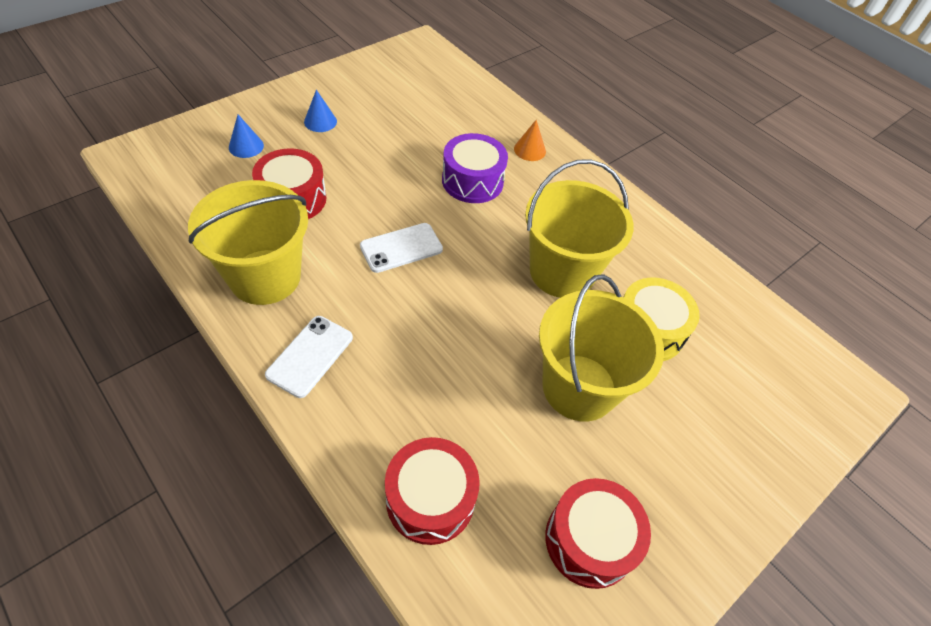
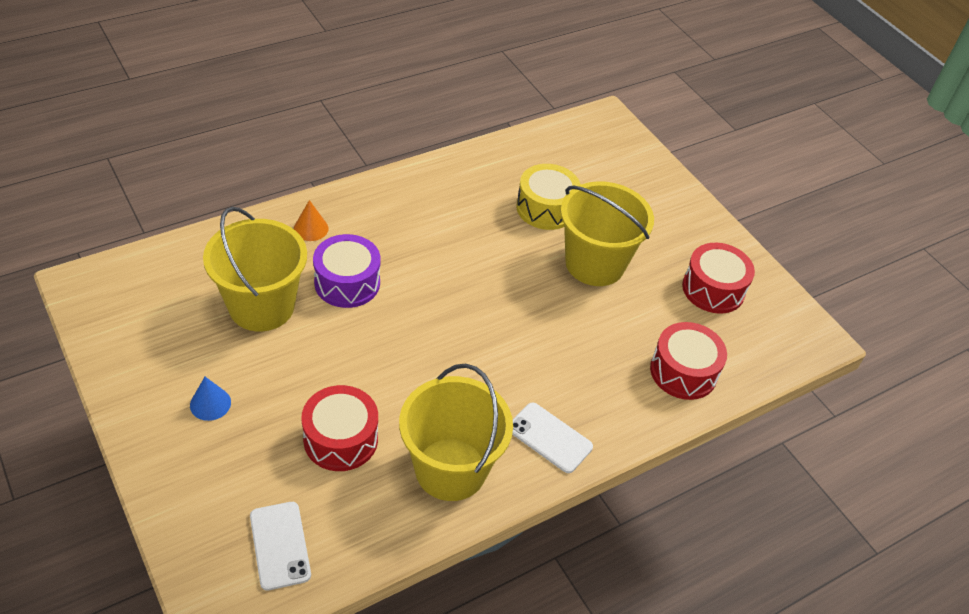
camera: 80 degrees left, 5 degrees down
blue cone [229,114,264,158] -> none
white phone [360,223,443,273] -> white phone moved to [250,502,311,591]
yellow bucket [525,159,634,298] -> yellow bucket moved to [203,207,307,331]

